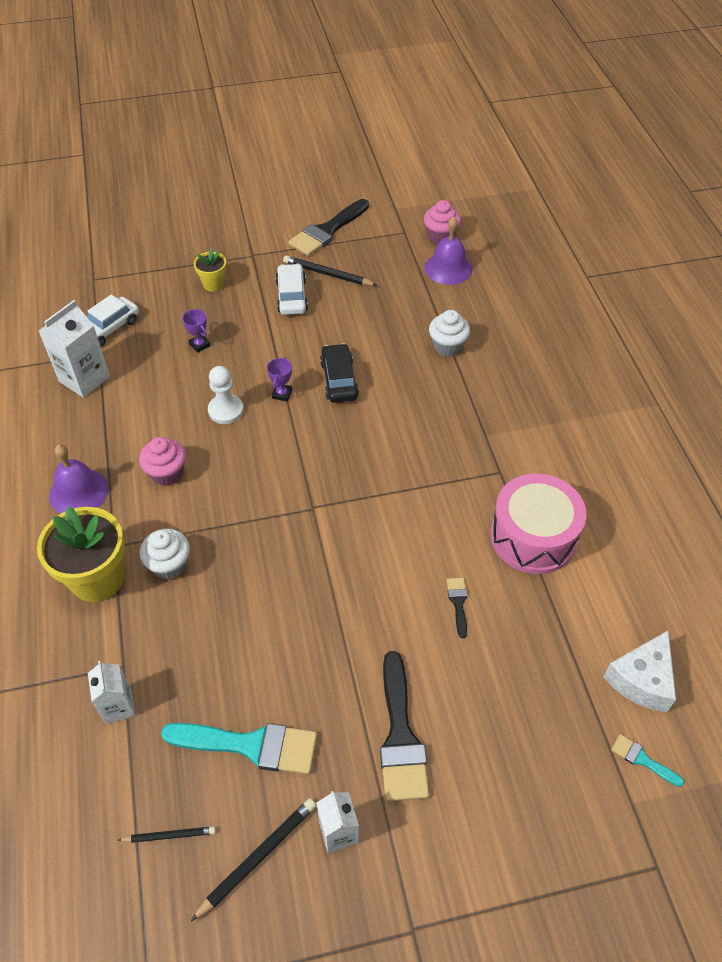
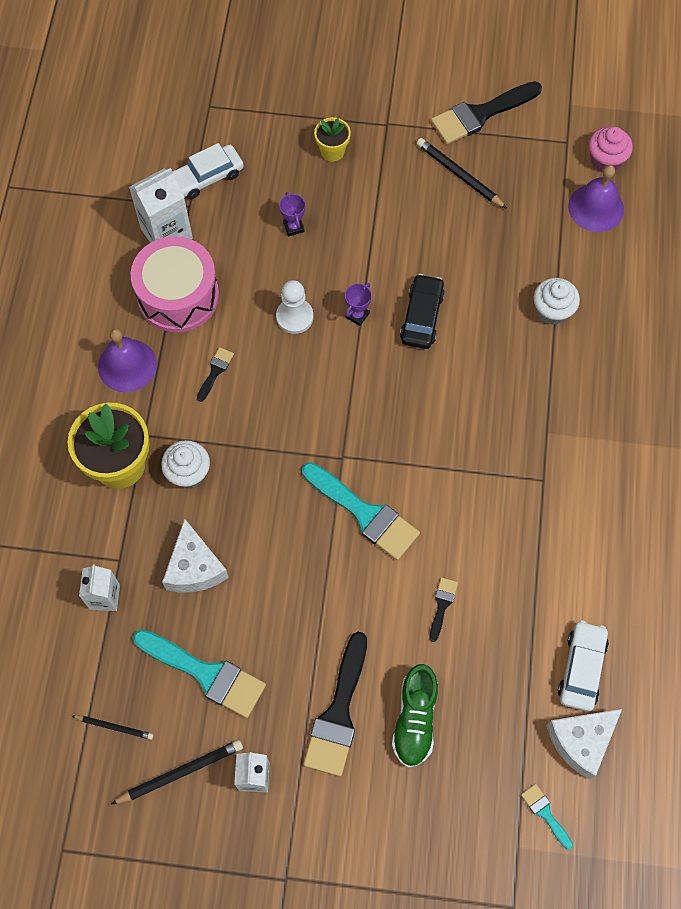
camera: 20 degrees right, 15 degrees up
pink cupcake [139,437,186,486] -> black brush [197,347,234,402]
white car [275,264,308,315] -> white car moved to [558,620,609,712]
pink drum [490,473,586,574] -> pink drum moved to [131,236,219,332]
none -> white cheese [162,518,229,592]
none -> turquoise brush [302,462,420,560]
none -> green shoe [392,664,438,768]

